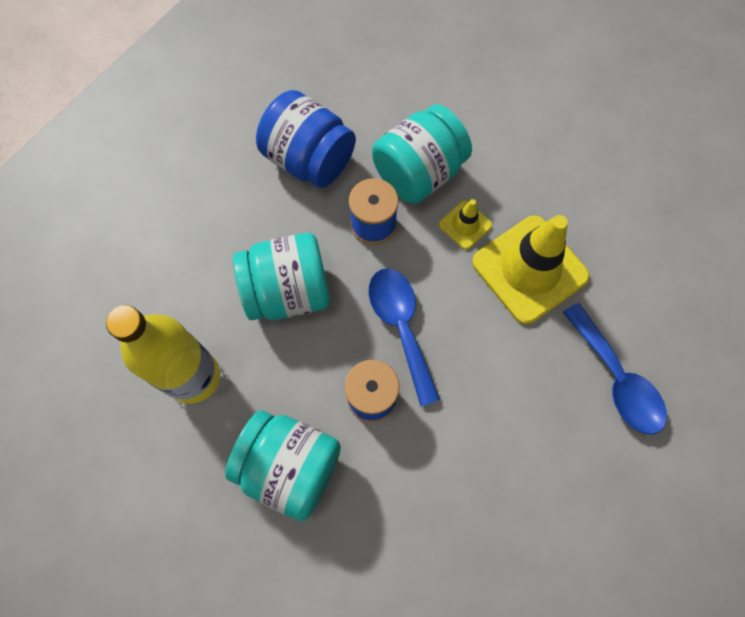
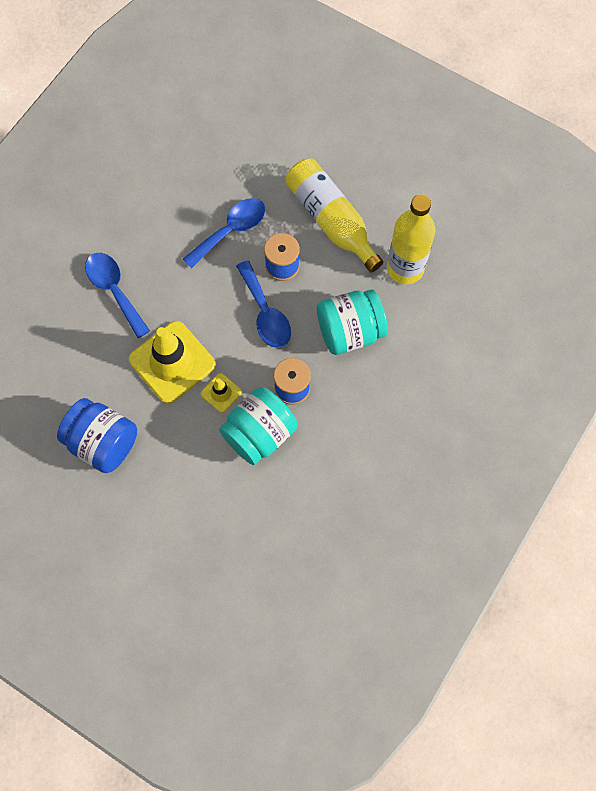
camera: 175 degrees right, 0 degrees up
turquoise jar [225,410,341,521] -> yellow bottle [285,158,383,272]
blue jar [256,90,356,188] -> blue jar moved to [57,398,137,473]
none -> blue spoon [183,198,265,269]

